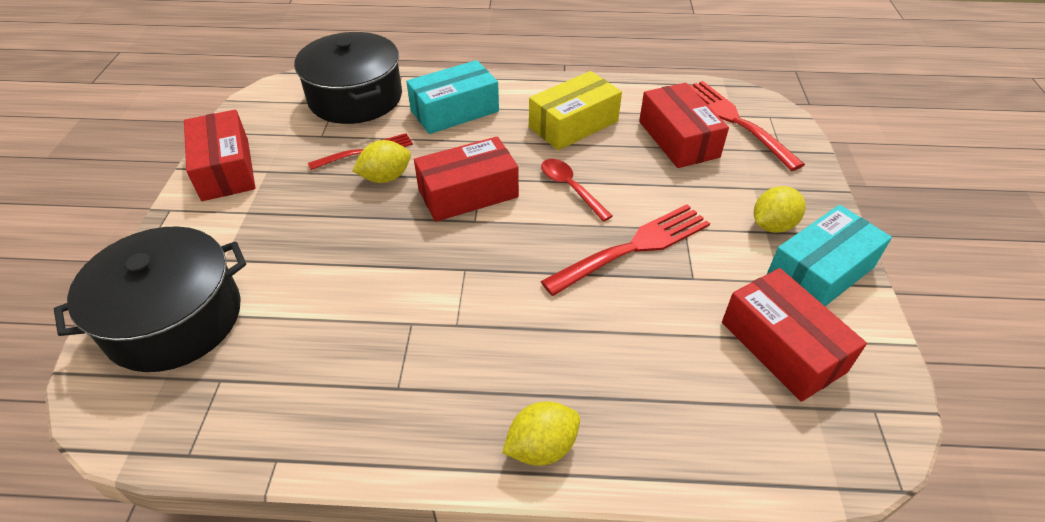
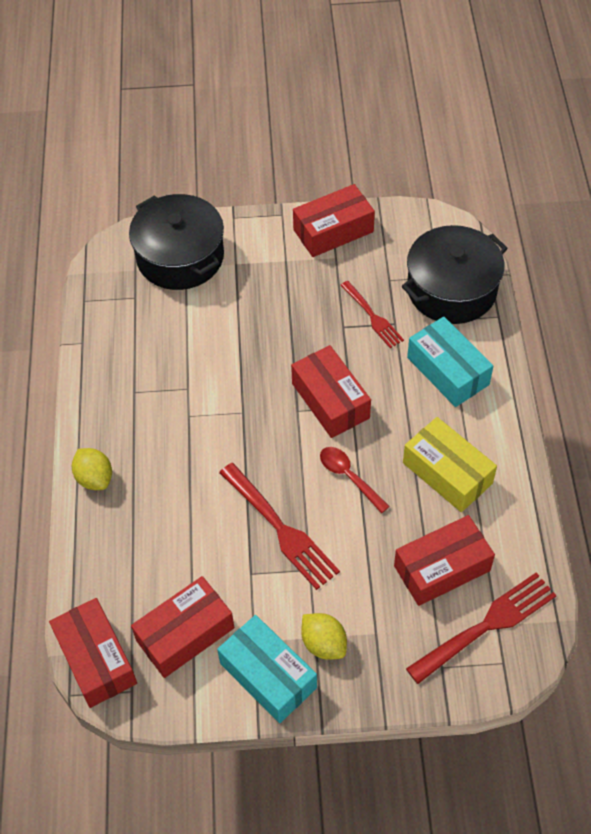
camera: 85 degrees right, 10 degrees up
yellow lemon [353,140,411,183] -> none
red spoon [541,159,612,222] -> red spoon turned 90 degrees counterclockwise [320,447,390,513]
none -> red box [49,598,137,708]

